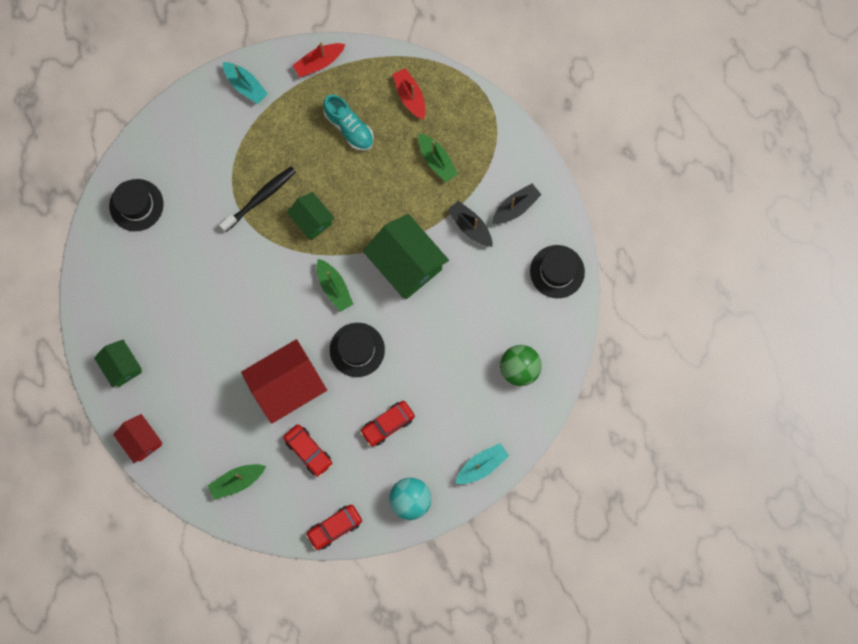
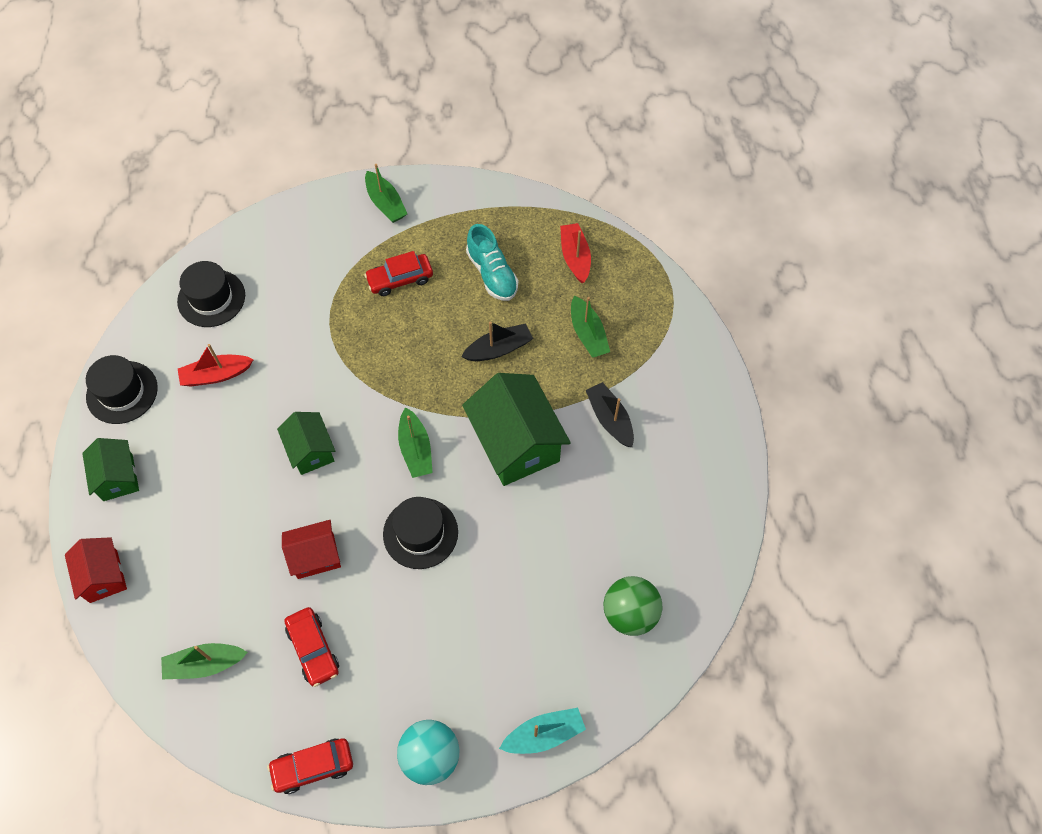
camera: 15 degrees right, 15 degrees down
black toothbrush [219,166,296,232] -> none
turquoise boat [222,62,268,104] -> green boat [365,164,407,223]
red house [241,339,327,424] -> red house [282,520,341,579], size x0.57
green house [287,192,334,240] -> green house moved to [277,412,335,475]
red boat [292,42,345,77] -> red boat moved to [178,344,254,386]
red car [360,401,415,447] -> red car moved to [364,251,433,296]
black boat [492,184,542,224] -> black boat moved to [461,321,533,361]
black hat [530,245,585,298] -> black hat moved to [86,355,158,424]

